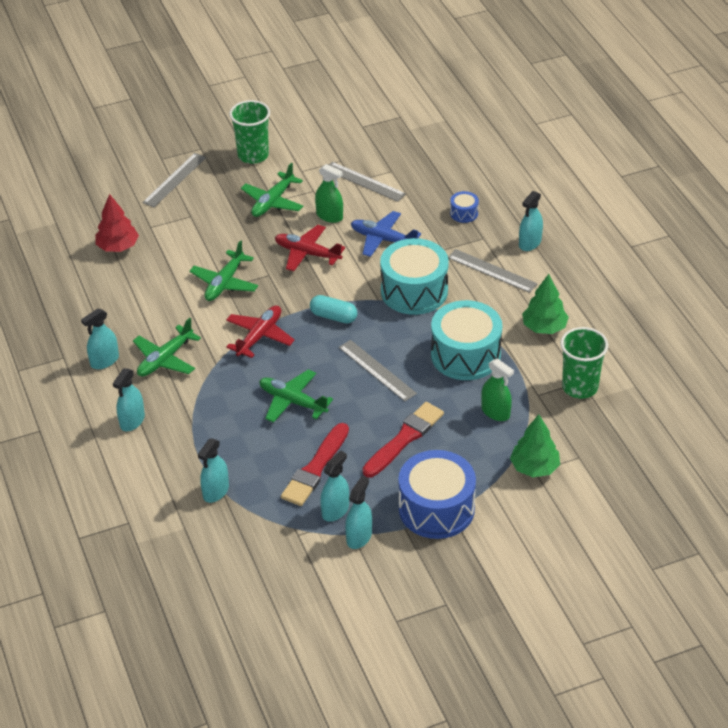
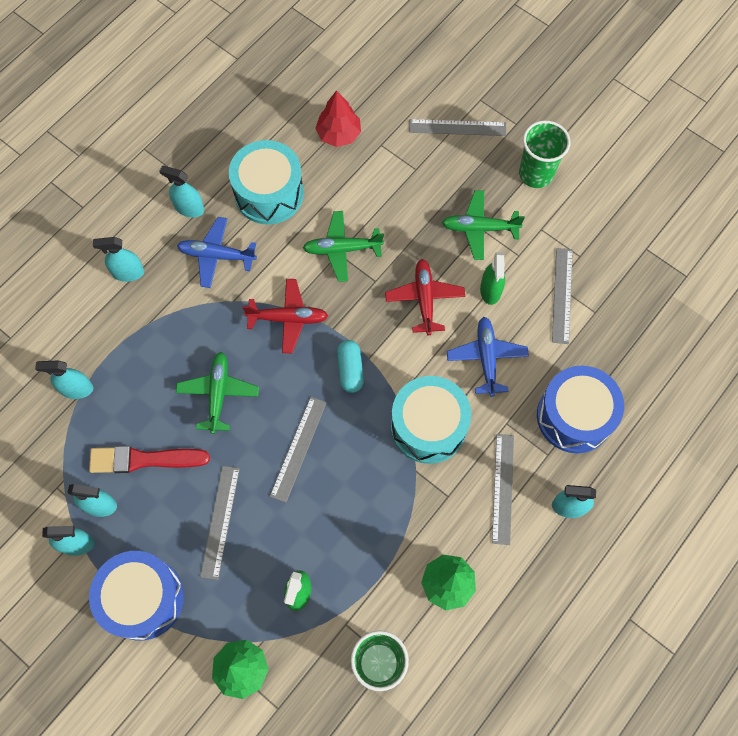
camera: 60 degrees right, 25 degrees up
green plane [133,318,201,377] -> blue plane [177,217,257,288]
red brush [363,402,444,477] -> grey ruler [200,466,240,580]
turquoise drum [431,300,502,380] -> turquoise drum moved to [229,140,304,225]
blue drum [450,191,479,223] -> blue drum [537,366,624,453], size x2.28

